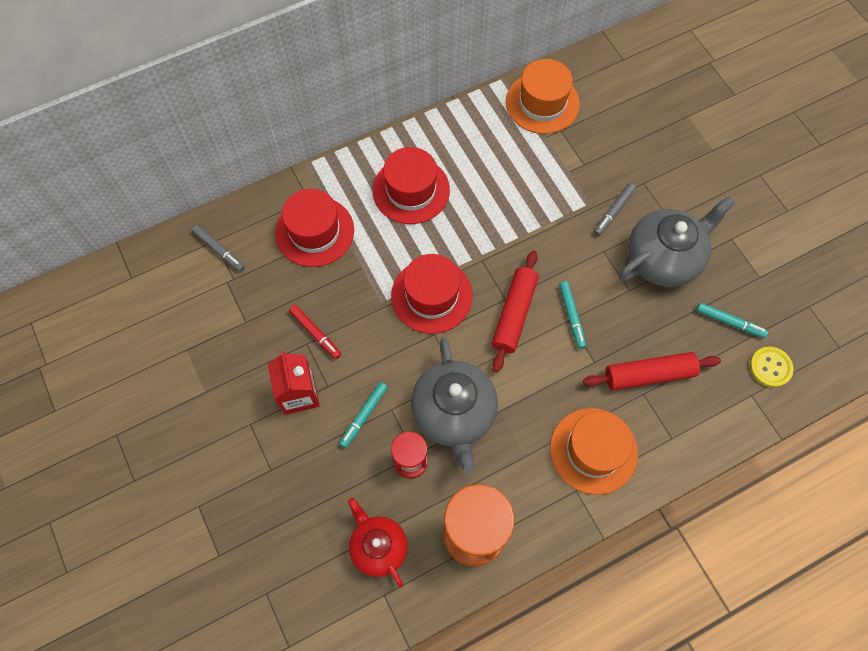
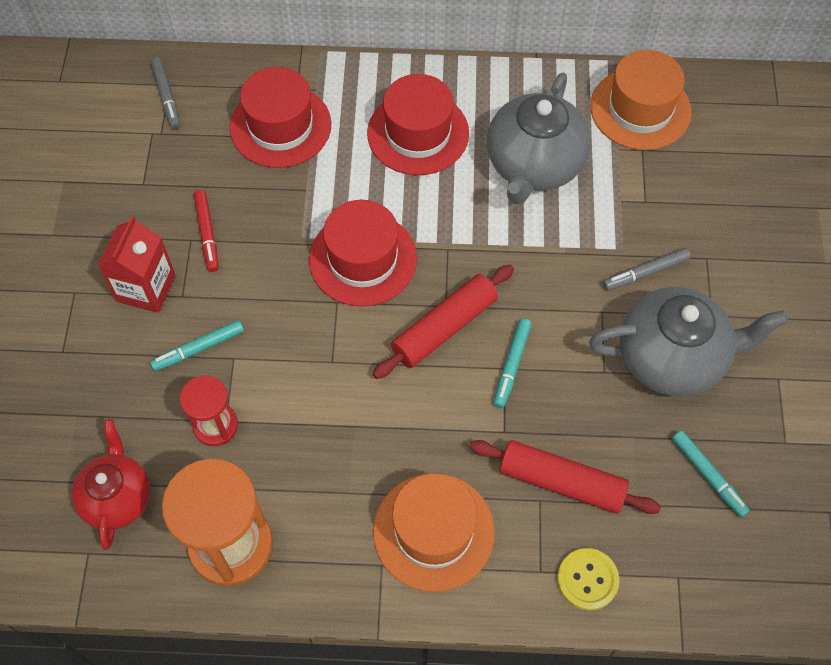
camera: 30 degrees right, 5 degrees down
grey teapot [411,338,498,473] -> grey teapot moved to [487,73,591,204]
yellow button [750,347,794,388] -> yellow button moved to [557,548,619,610]

